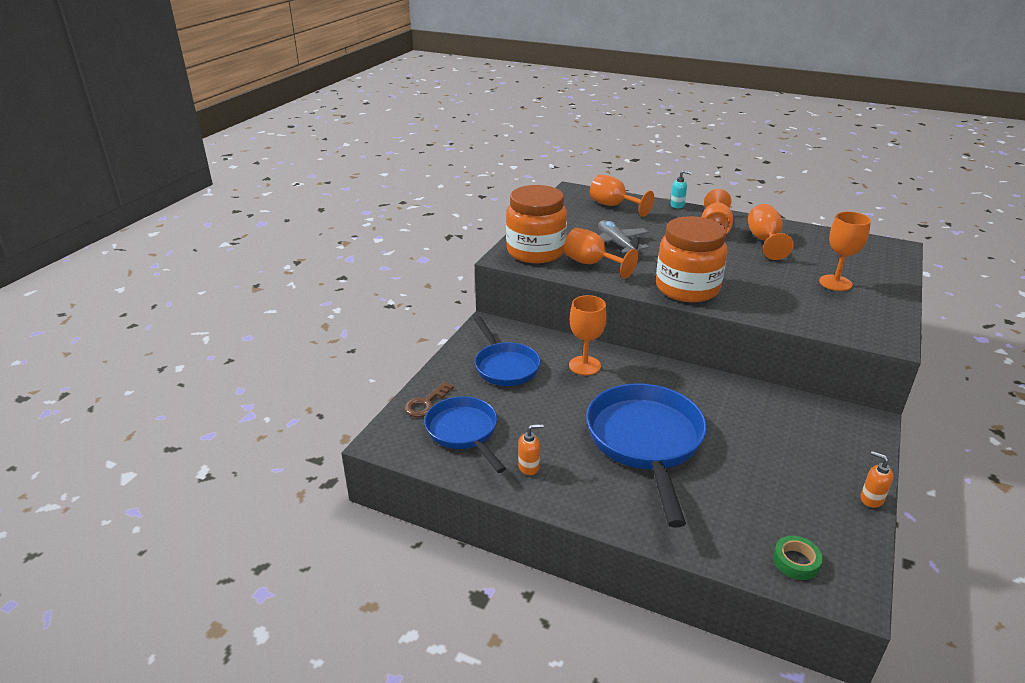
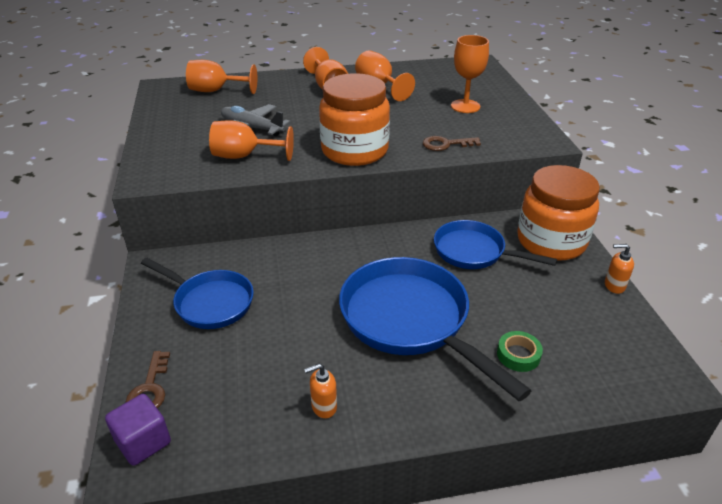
camera: 35 degrees left, 5 degrees up
blue pan [424,396,506,473] -> blue pan moved to [434,220,557,269]
orange jar [506,185,567,263] -> orange jar moved to [517,165,600,261]
orange soap dispenser [518,424,544,475] -> orange soap dispenser turned 150 degrees counterclockwise [304,364,337,418]
orange goblet [569,295,607,375] -> none
turquoise soap dispenser [670,170,692,209] -> none
green tape [773,536,823,580] -> green tape moved to [497,331,543,372]
none -> purple cube [105,394,171,466]
none -> brown key [423,136,481,151]

